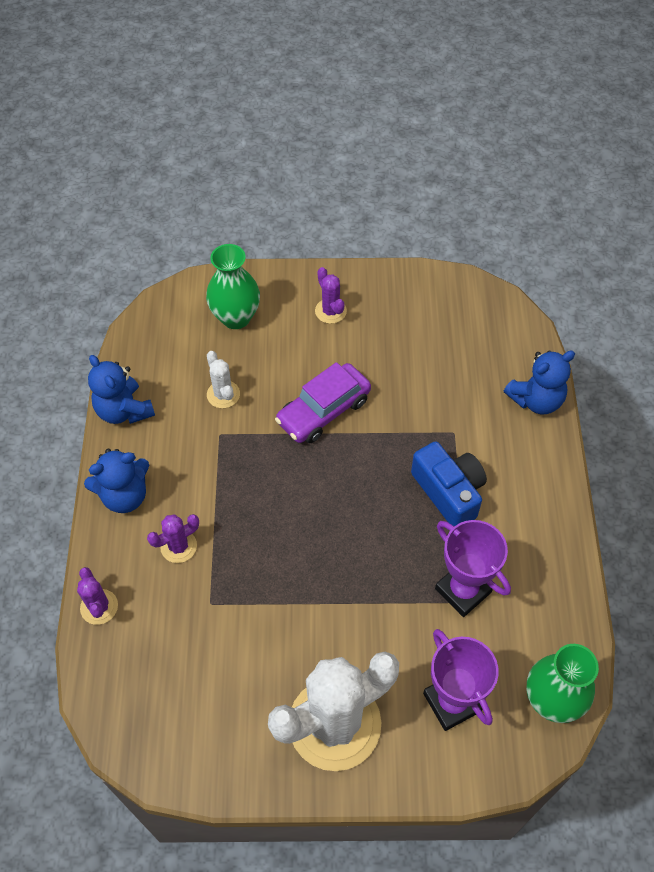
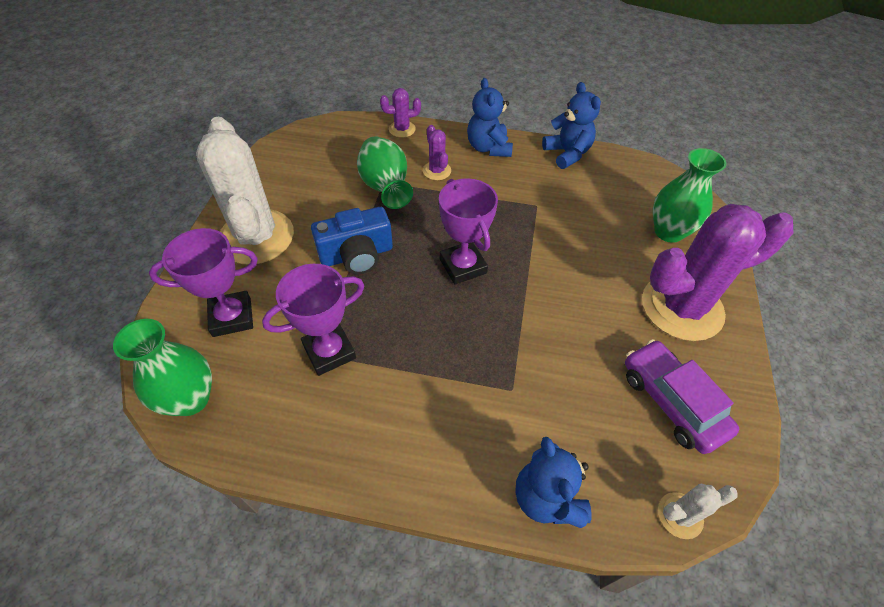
camera: 100 degrees right, 5 degrees down
blue teddy bear [88,355,155,424] -> blue teddy bear turned 90 degrees clockwise [542,82,601,169]
white cactus [207,351,240,408] -> white cactus moved to [658,484,738,539]
purple car [275,362,371,443] -> purple car moved to [625,339,739,454]
purple cactus [315,267,347,324] -> purple cactus [642,204,793,341], size x2.31
blue camera [411,441,487,526] -> blue camera moved to [311,207,393,274]
none -> green vase [357,137,413,209]
none -> purple trophy [439,178,498,285]

